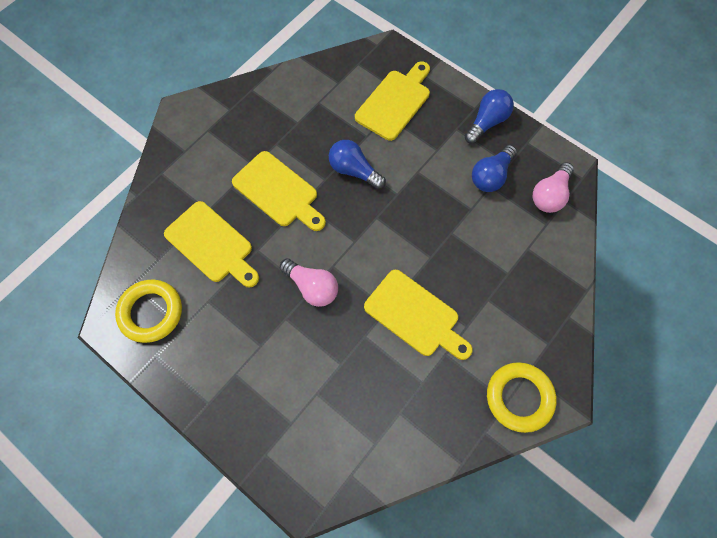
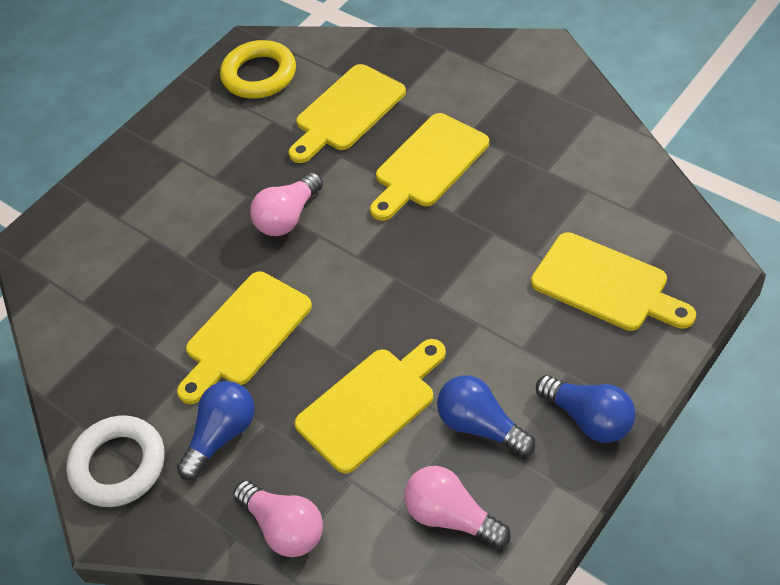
camera: 95 degrees right, 15 degrees down
blue light bulb [329,140,386,189] -> blue light bulb moved to [177,381,255,480]
yellow ring [487,362,557,433] -> white ring [66,416,164,507]
none -> pink light bulb [233,480,323,557]
none -> yellow cutting board [295,339,446,474]

